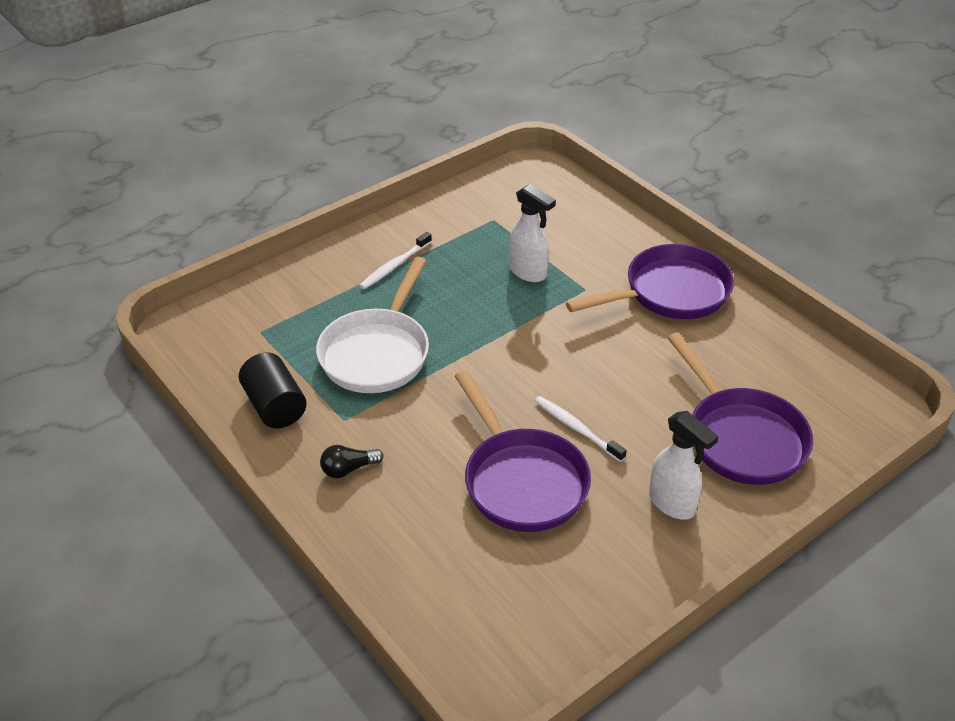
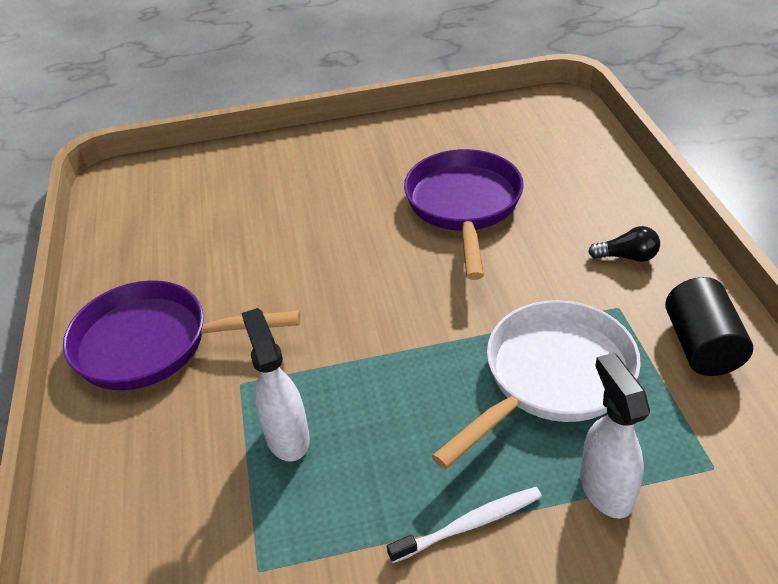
camera: 150 degrees left, 0 degrees up
white toothbrush [535,396,627,462] -> none
white spray bottle [649,411,719,520] -> white spray bottle moved to [580,353,650,519]
purple pan [667,333,813,485] -> none

